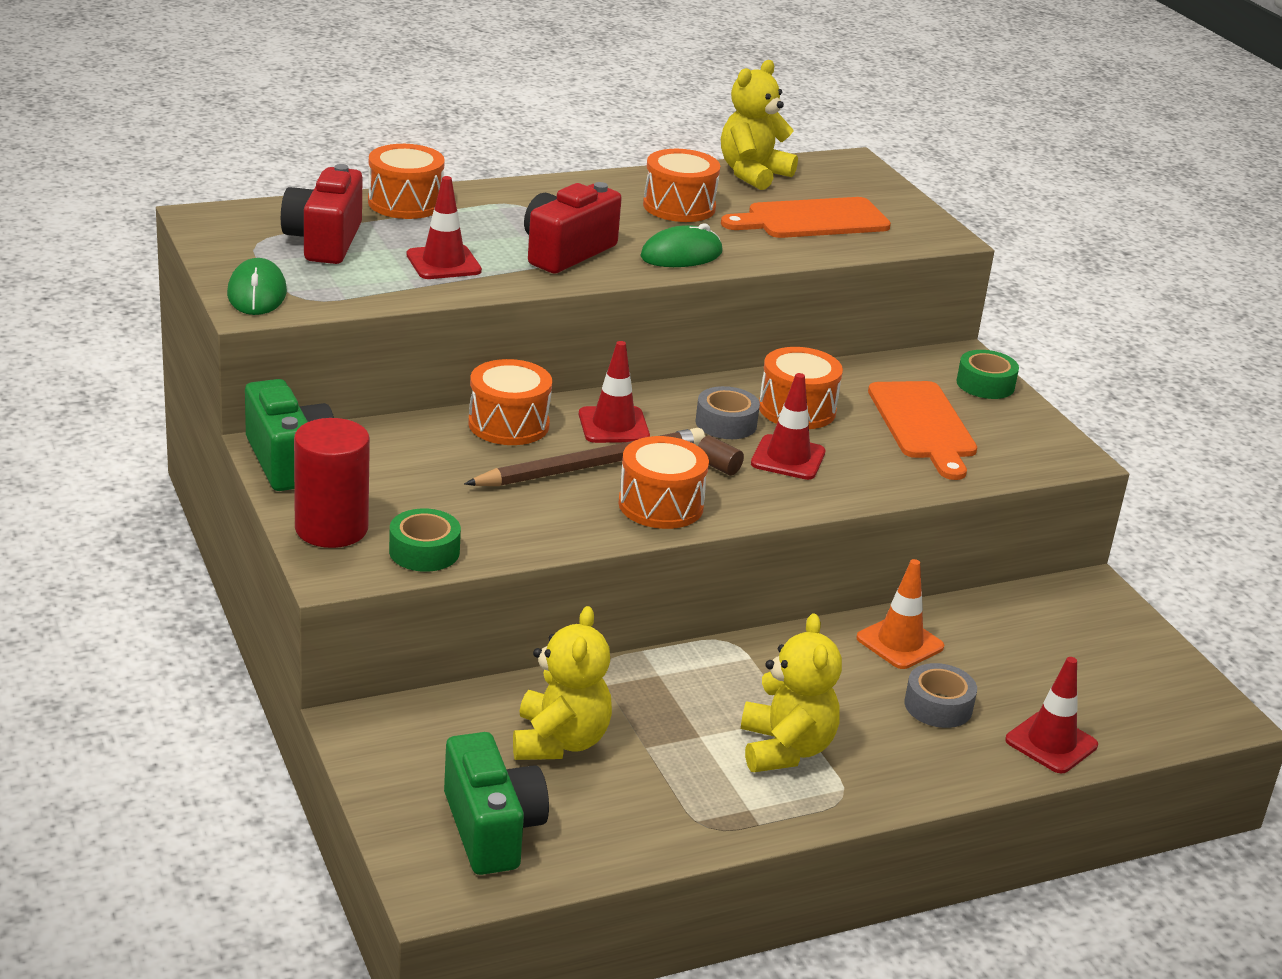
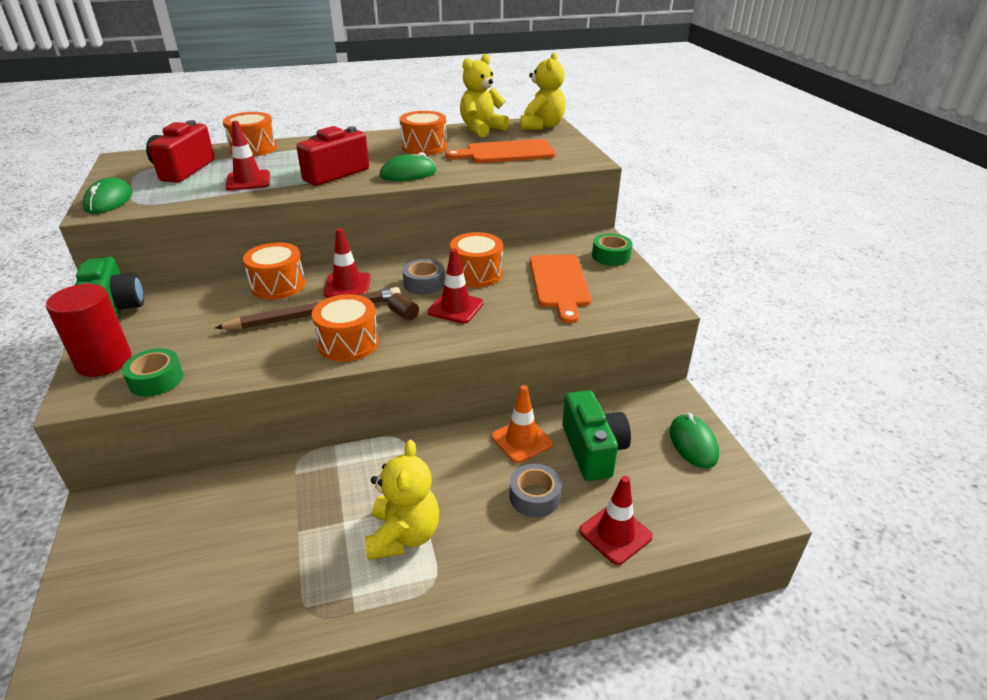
camera: 10 degrees right, 5 degrees up
green camera [444,732,549,875] -> green camera moved to [562,390,631,481]
yellow teddy bear [513,606,612,760] -> yellow teddy bear moved to [520,52,566,130]
none -> green mouse [670,413,719,468]

